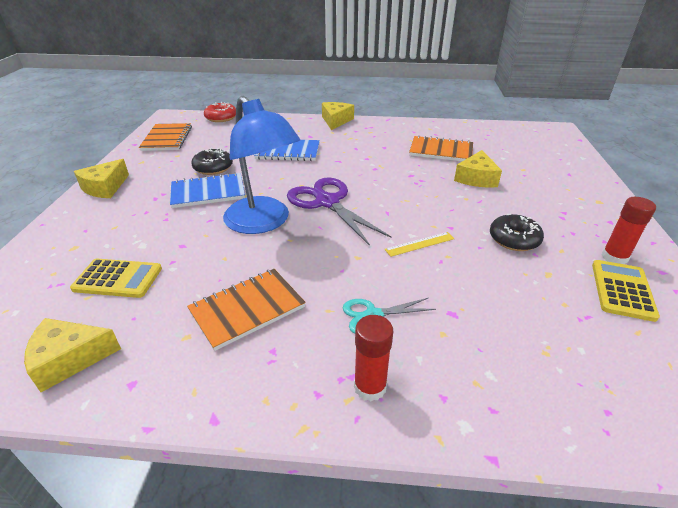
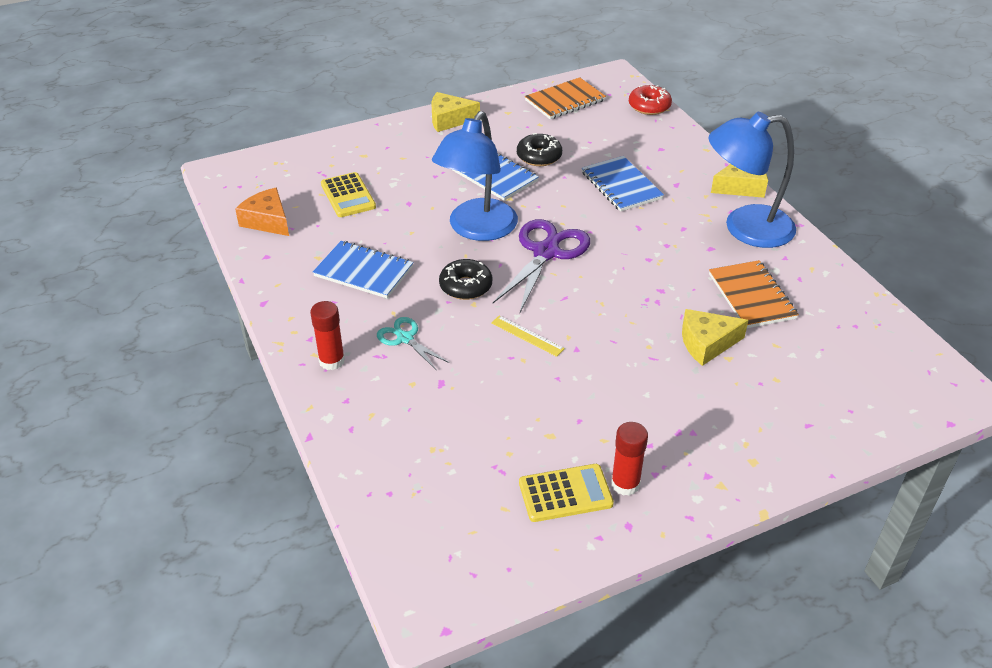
camera: 60 degrees right, 5 degrees up
yellow cheese [24,318,121,392] -> orange cheese [235,188,289,236]
orange notebook [187,269,306,351] -> blue notebook [313,241,413,298]
black donut [490,213,544,251] -> black donut moved to [439,259,492,300]
none -> blue lamp [709,112,796,248]

